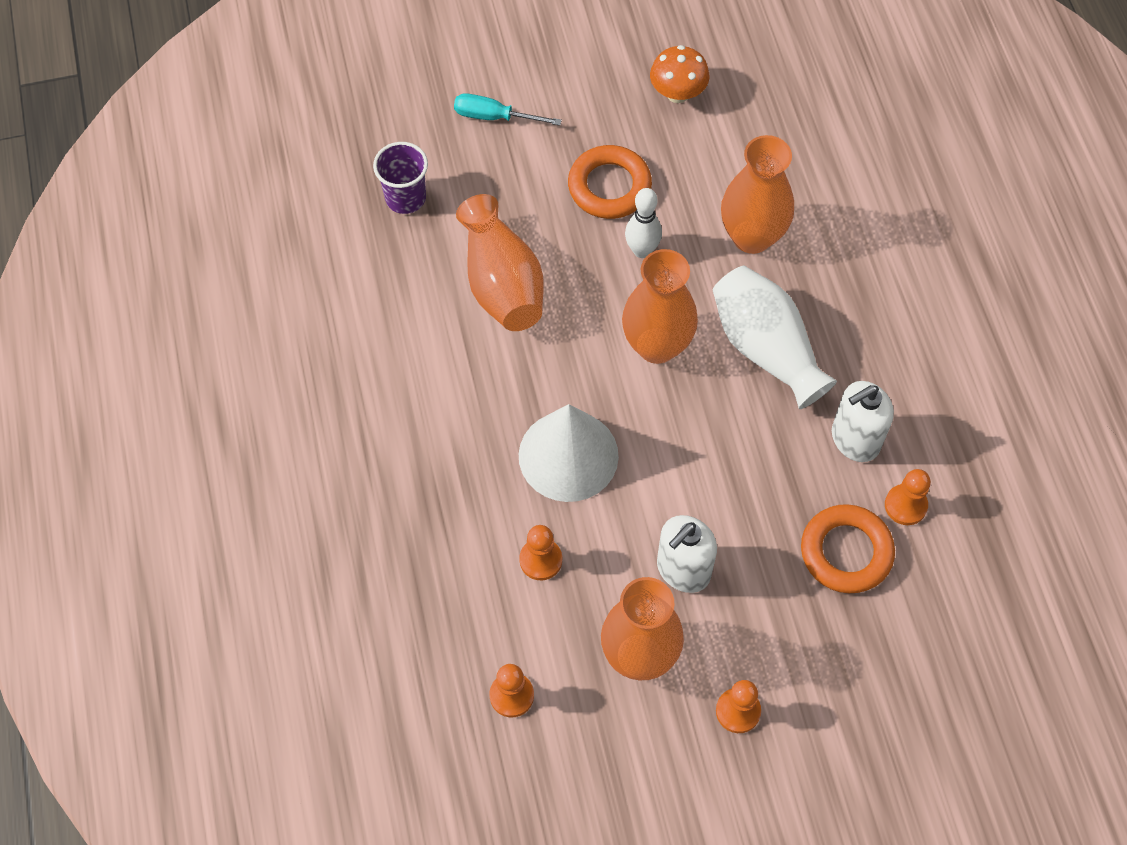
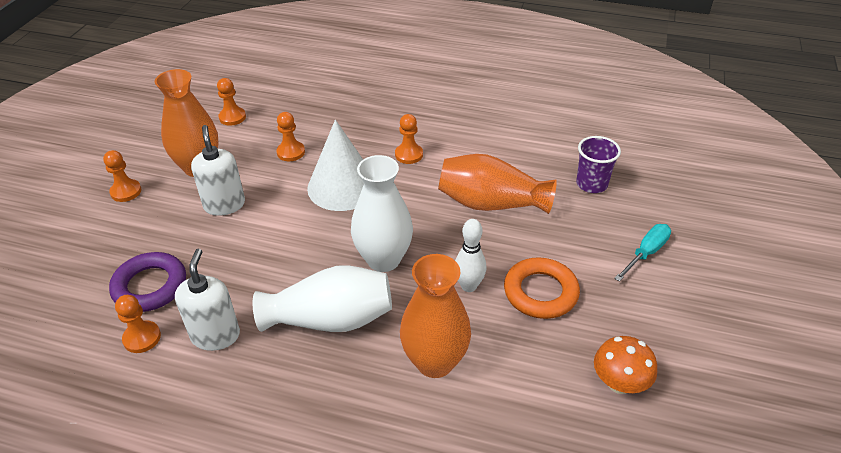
camera: 120 degrees right, 20 degrees down
orange vase [622,249,698,364] -> white vase [351,155,413,272]
orange ring [801,504,895,593] -> purple ring [109,252,186,312]
none -> orange pawn [395,114,423,164]

